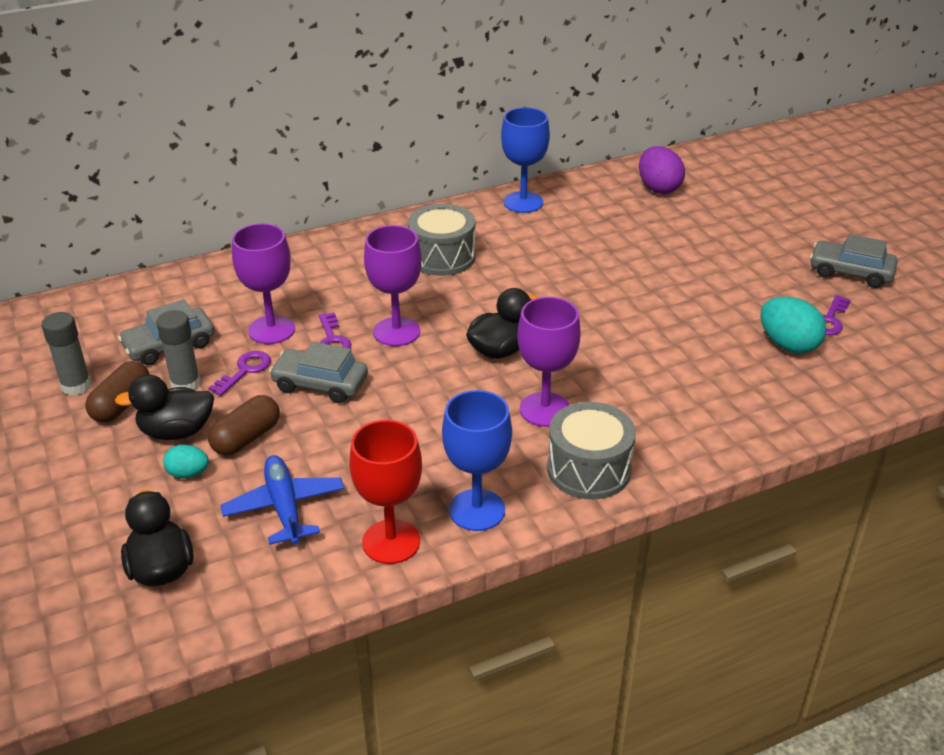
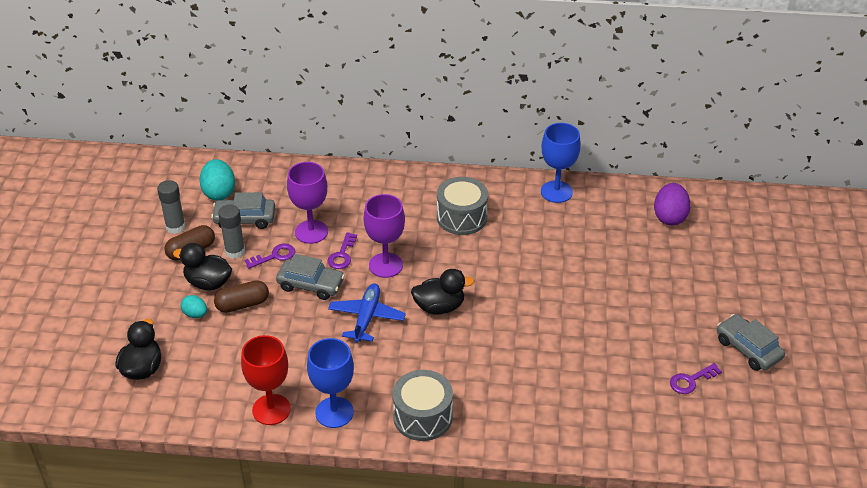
camera: 30 degrees right, 5 degrees up
blue plane [220,455,345,545] -> blue plane moved to [328,284,406,343]
grey car [269,342,368,403] -> grey car turned 150 degrees clockwise [276,254,345,300]
purple goblet [517,297,581,427] -> none
turquoise egg [760,297,827,354] -> turquoise egg moved to [199,159,235,201]

